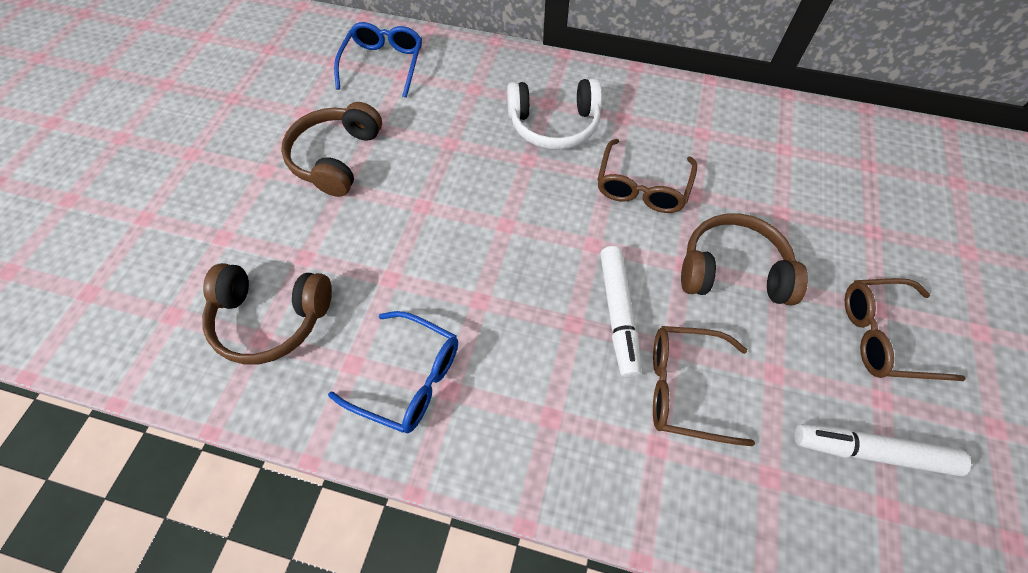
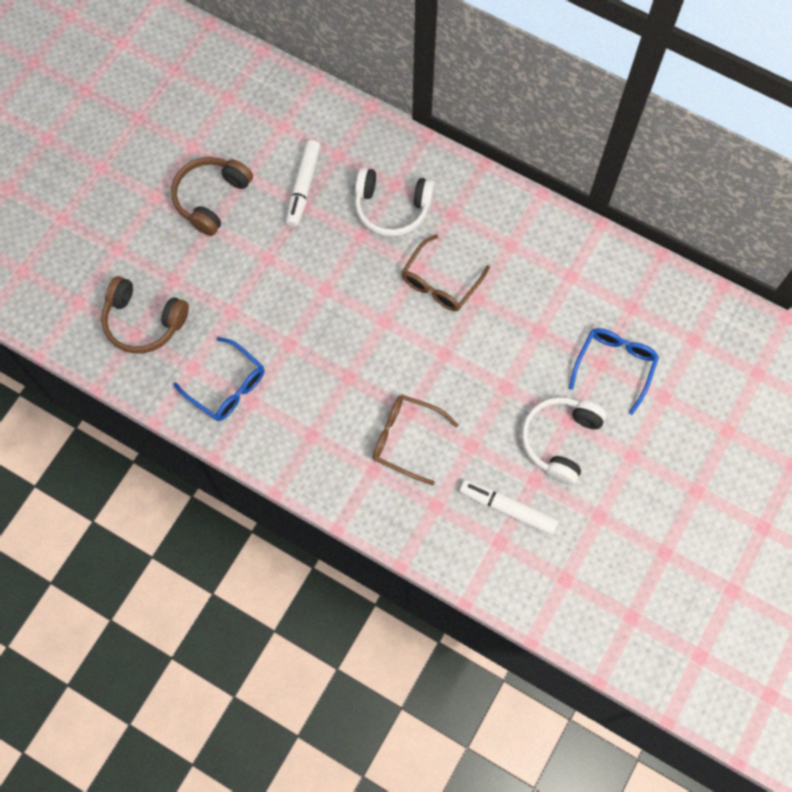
camera: 15 degrees right, 10 degrees up
blue glasses [334,22,422,98] -> blue glasses moved to [569,328,659,415]
white marker [600,246,641,378] -> white marker moved to [286,140,321,227]
brown headphones [681,213,808,305] -> none
brown glasses [845,278,966,381] -> white headphones [522,397,607,485]

